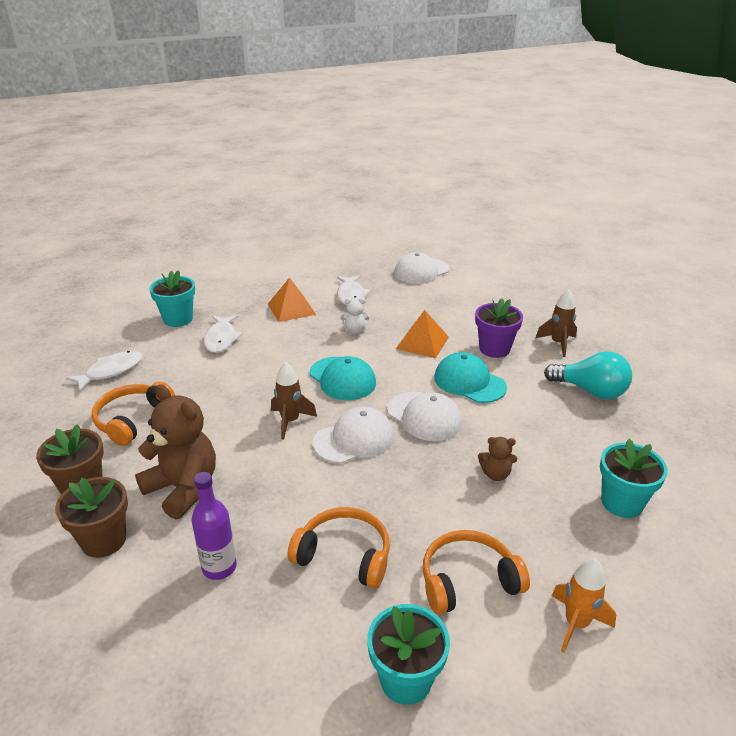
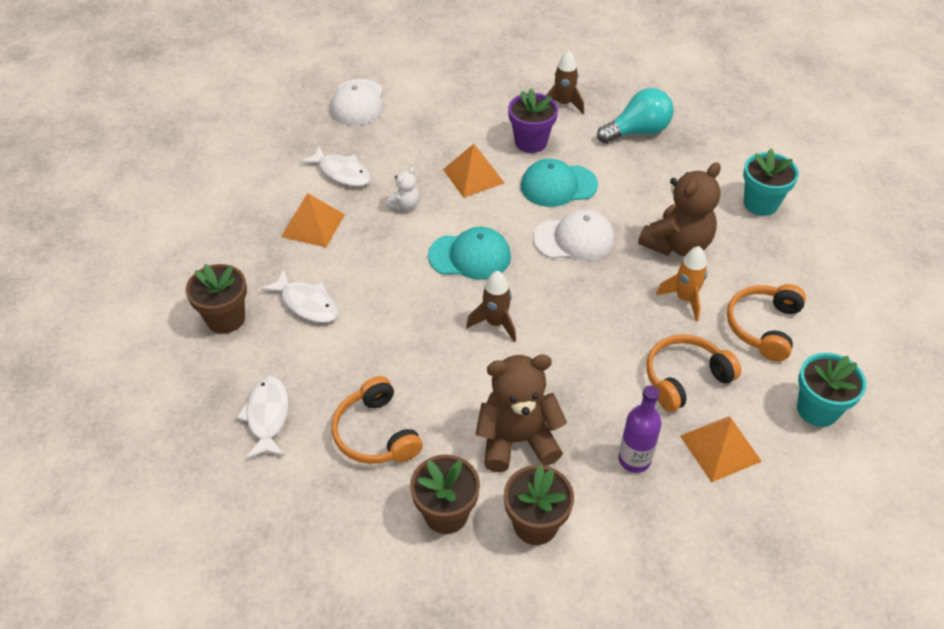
camera: 50 degrees left, 15 degrees up
turquoise flower pot [149,270,195,327] -> brown flower pot [186,264,247,334]
white cap [313,407,394,464] -> none
brown teddy bear [478,437,517,481] -> brown teddy bear [638,162,721,256], size x2.10
orange rocket [551,558,616,653] -> orange rocket moved to [656,246,708,321]
none -> orange pyramid [680,416,762,482]

